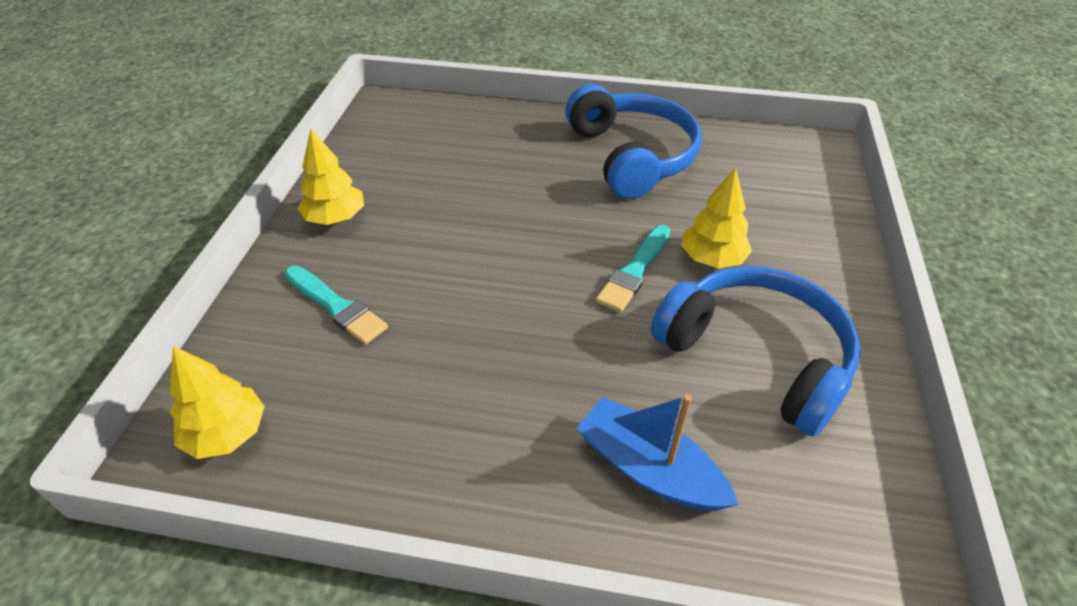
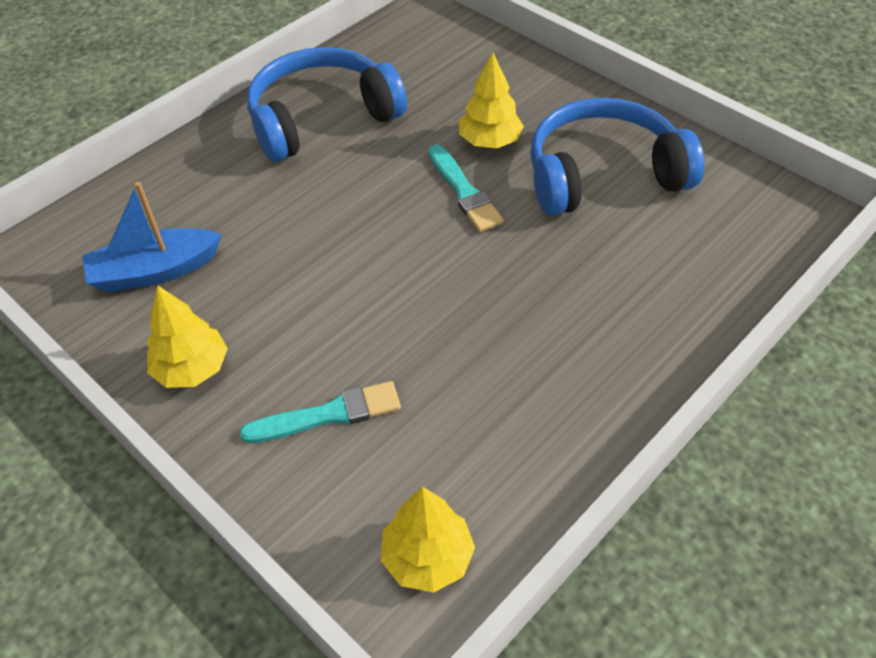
camera: 55 degrees left, 5 degrees up
blue headphones [565,84,702,199] -> blue headphones turned 45 degrees counterclockwise [247,47,407,162]
blue boat [576,394,739,511] -> blue boat moved to [82,182,222,292]

